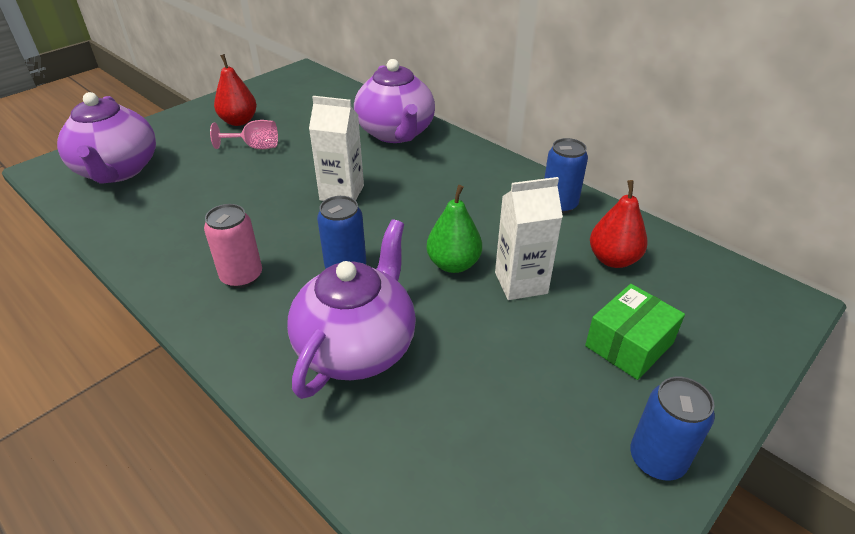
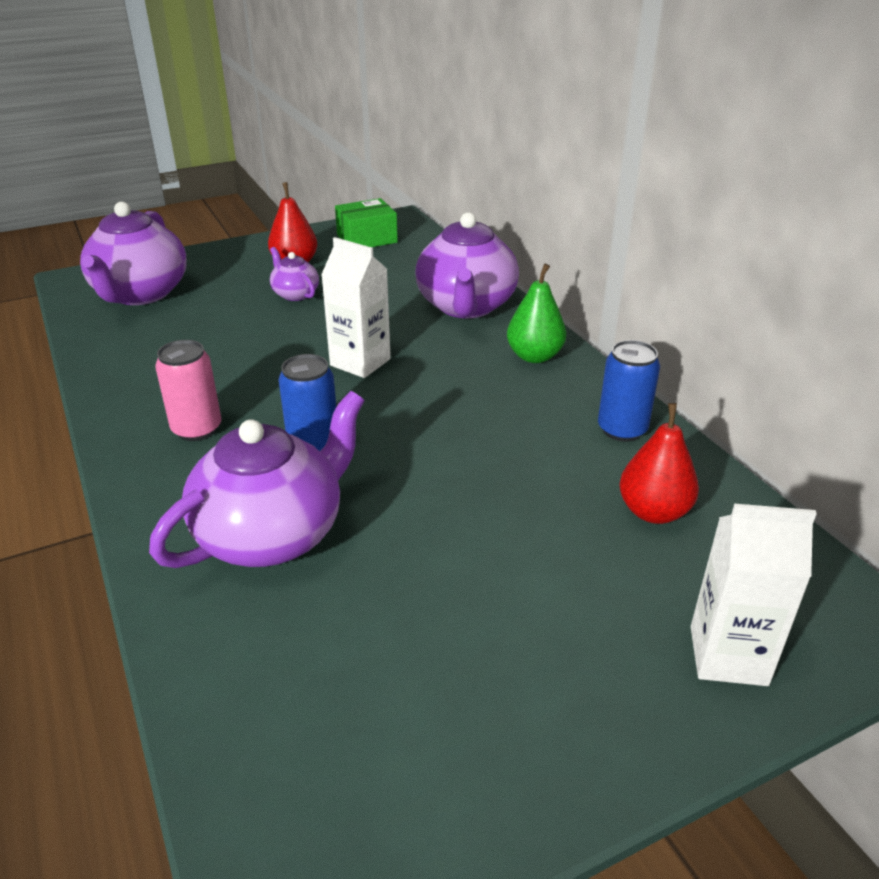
camera: 20 degrees right, 5 degrees down
pink goblet [210,120,278,149] -> purple teapot [270,247,319,301]
green pear [427,185,482,273] -> green pear moved to [507,264,566,363]
white carton [495,177,563,300] -> white carton moved to [691,504,817,686]
green box [585,284,685,380] -> green box moved to [335,198,398,247]
blue can [630,377,715,480] -> none

